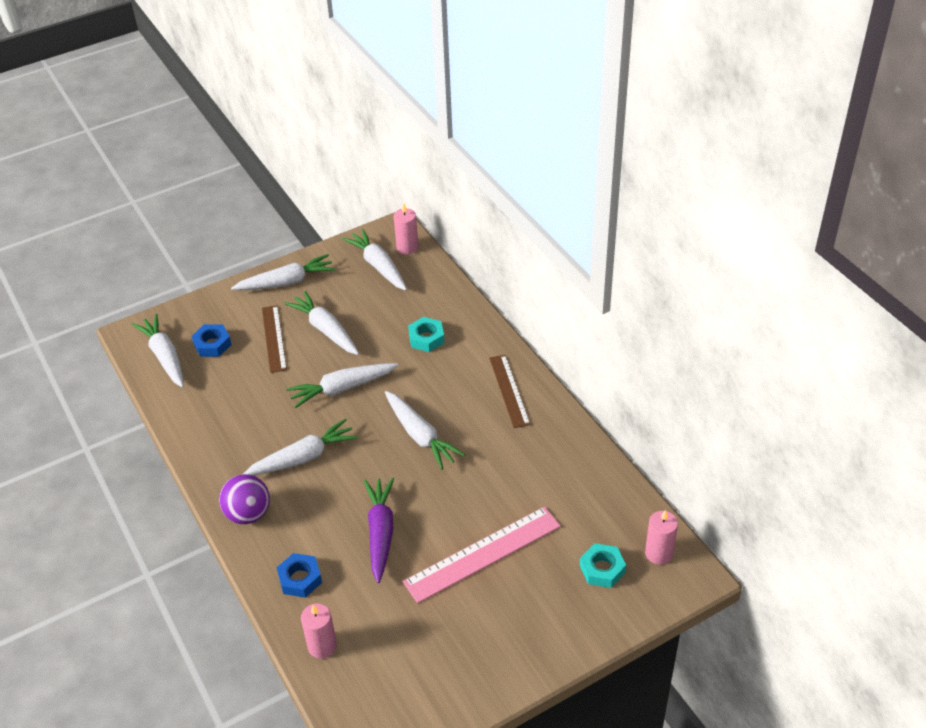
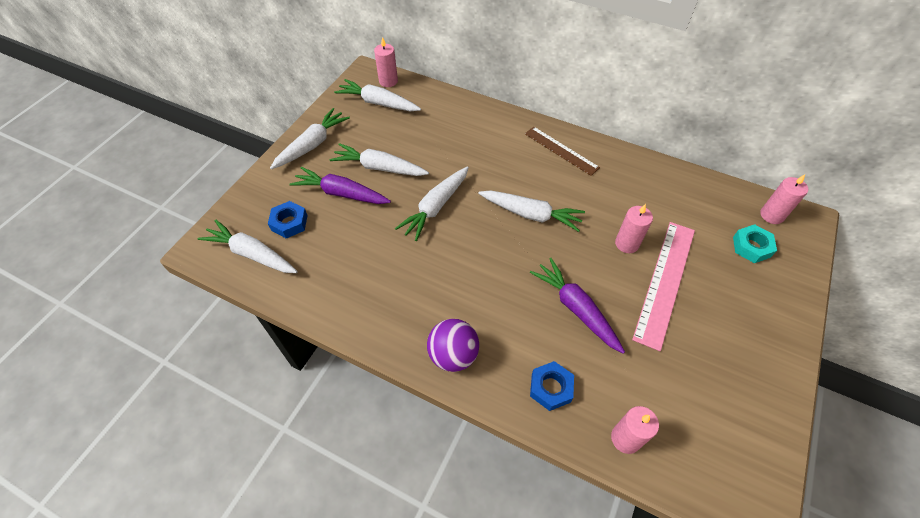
camera: 35 degrees left, 10 degrees up
white carrot [243,418,358,475] -> none
brown ruler [262,305,287,373] -> purple carrot [289,167,391,204]
turquoise nut [408,317,445,352] -> none
none -> pink candle [615,204,653,253]

